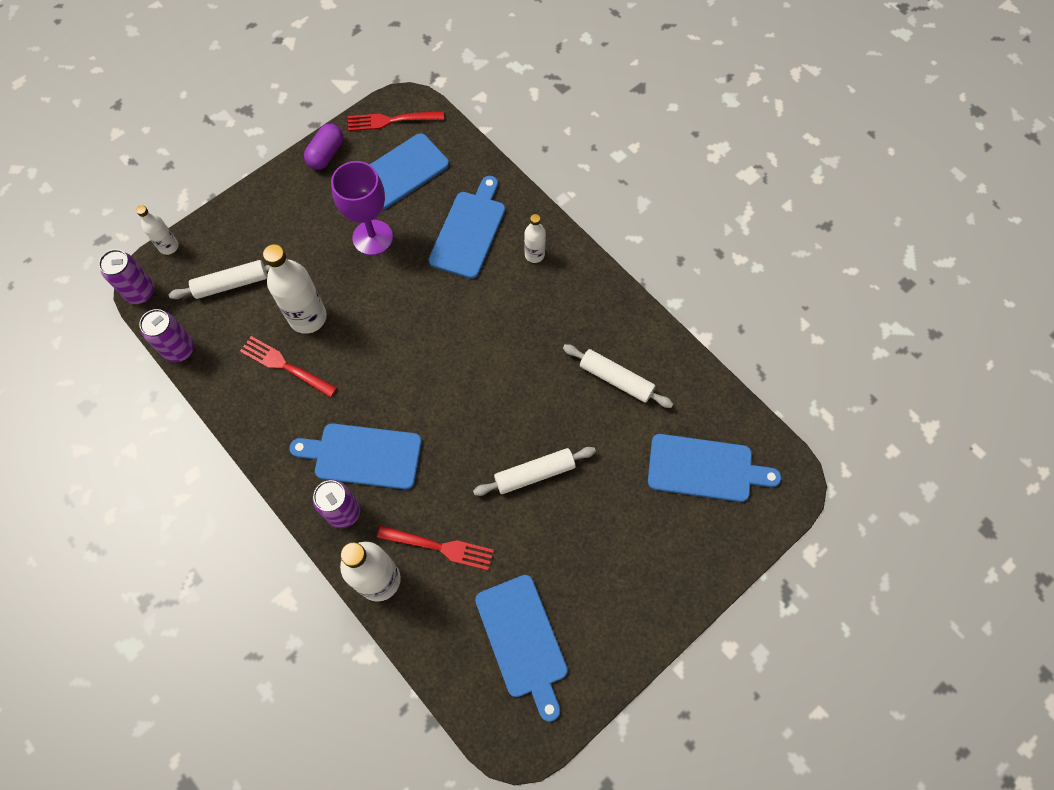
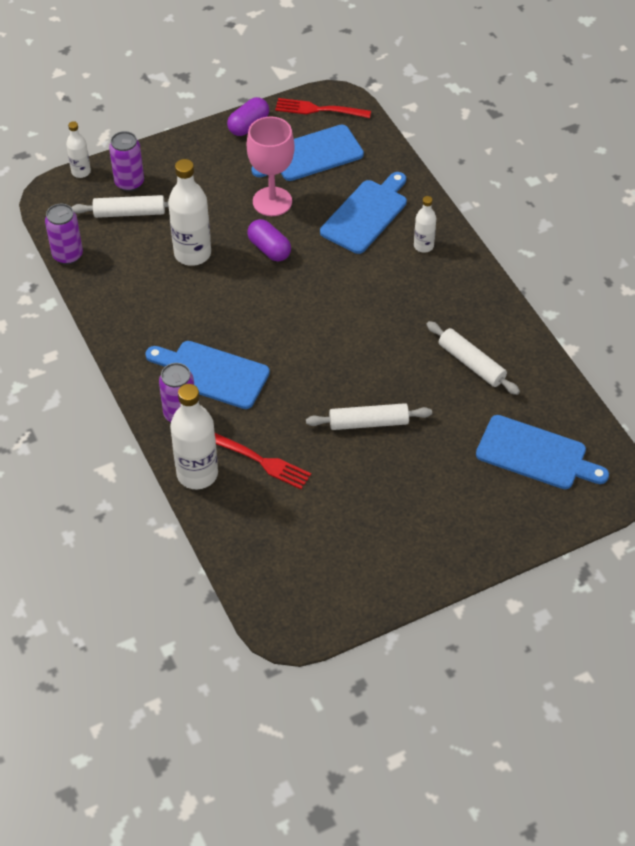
camera: 15 degrees right, 15 degrees down
purple can [99,249,155,304] -> purple can moved to [109,131,144,192]
red fork [240,336,337,398] -> none
purple goblet [331,161,393,256] -> pink goblet [247,116,295,216]
blue cutting board [475,575,568,722] -> none
none -> purple capsule [247,219,291,262]

